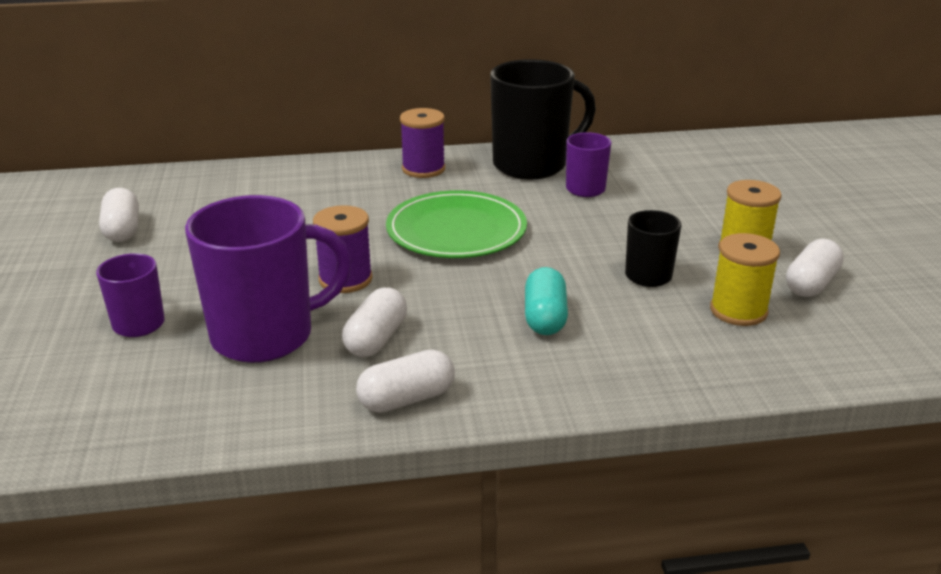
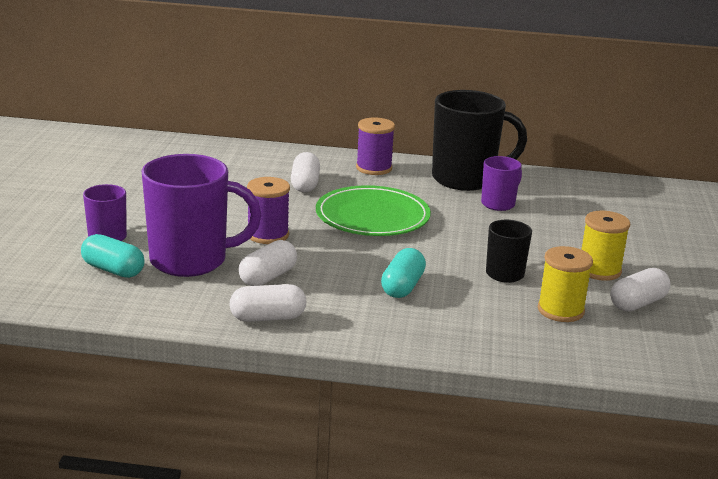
camera: 15 degrees right, 5 degrees down
white capsule [99,188,139,242] -> white capsule moved to [291,152,320,192]
none -> turquoise capsule [81,234,144,278]

